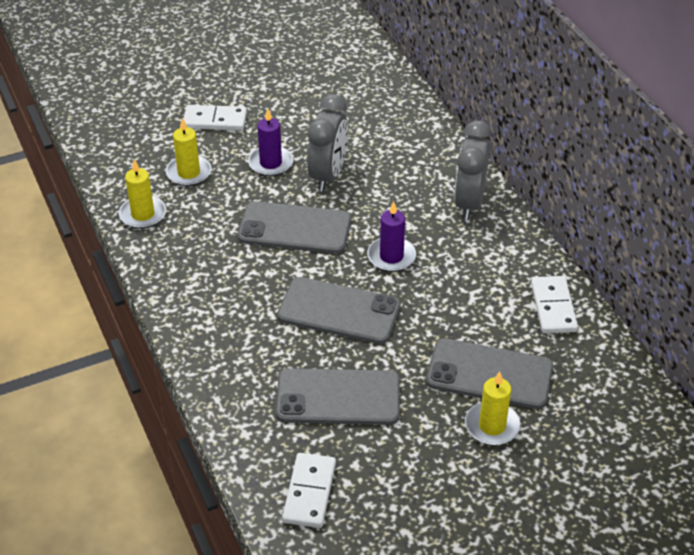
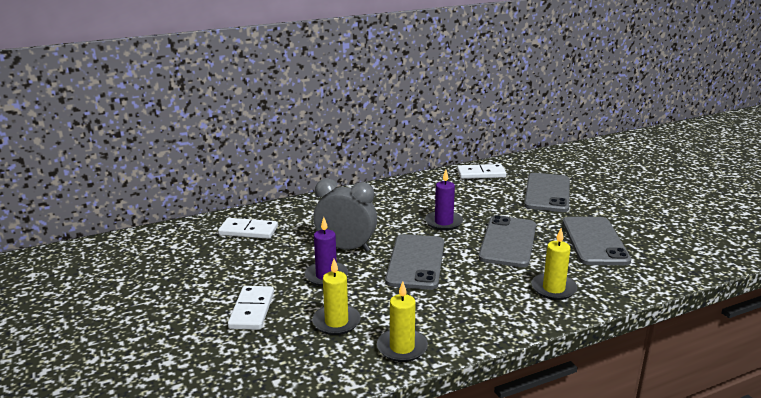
camera: 90 degrees left, 20 degrees down
white domino [282,453,336,528] -> white domino moved to [218,218,278,239]
grey clock [454,120,492,220] -> none
yellow candle [465,371,521,445] -> yellow candle moved to [531,228,578,300]

